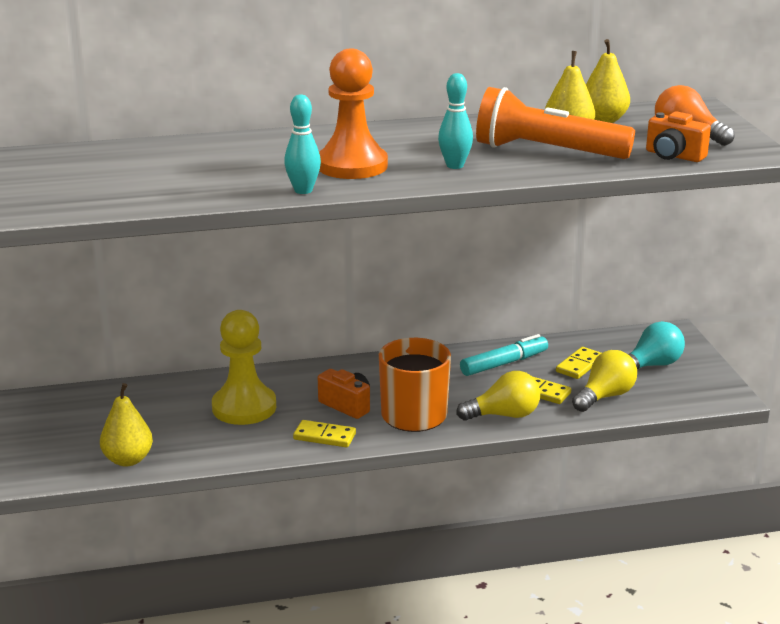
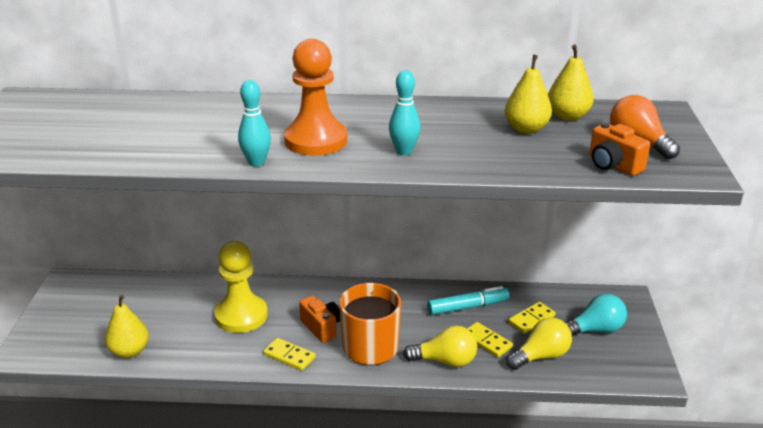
camera: 15 degrees right, 5 degrees up
orange flashlight [476,87,635,159] -> none

